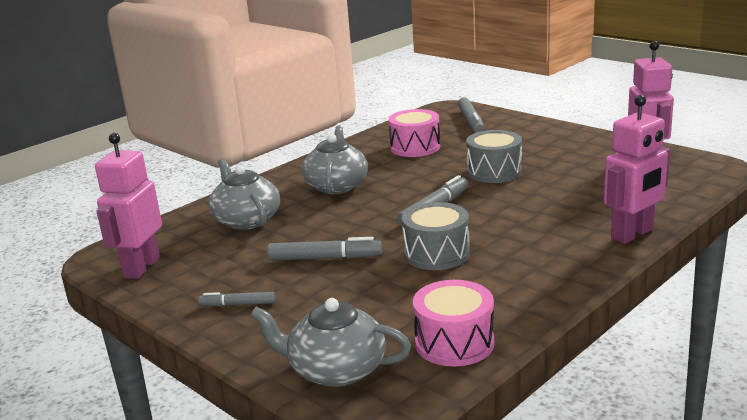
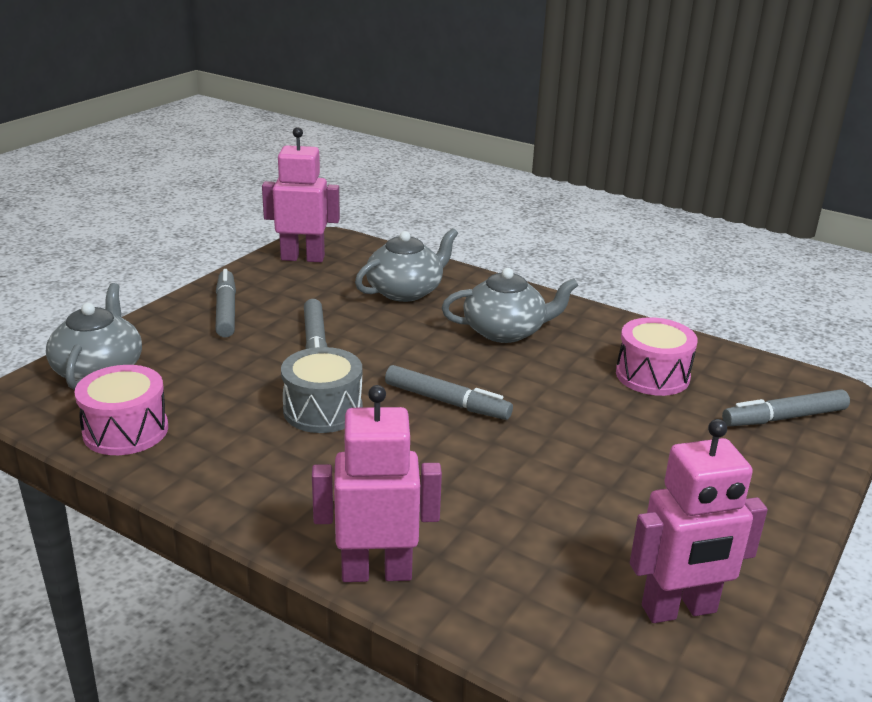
camera: 75 degrees right, 5 degrees up
grey marker [198,292,276,306] -> grey marker [215,269,236,338], size x1.62
grey drum [466,130,522,183] -> none
pink robot [604,95,670,244] -> pink robot turned 135 degrees clockwise [312,385,442,582]

